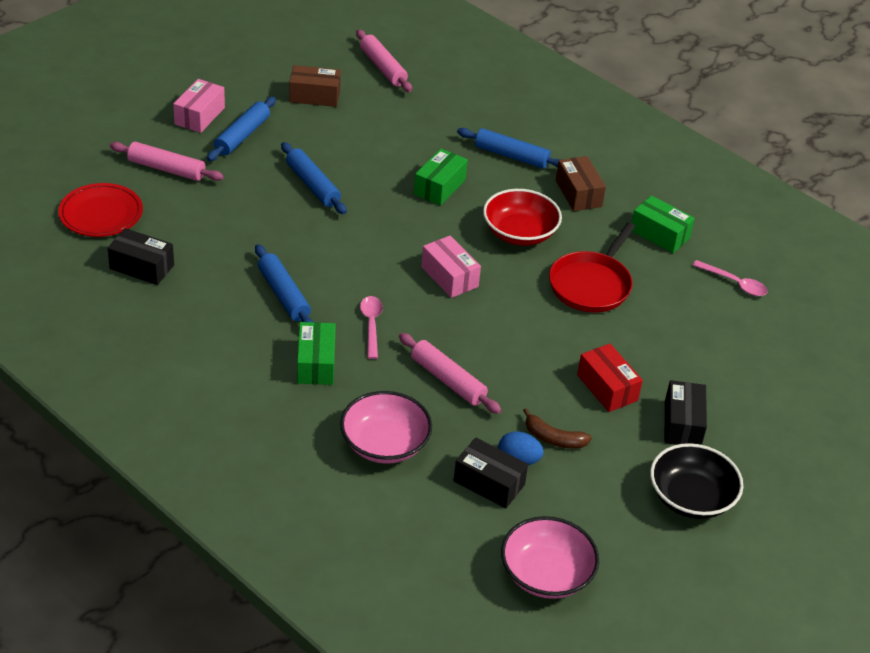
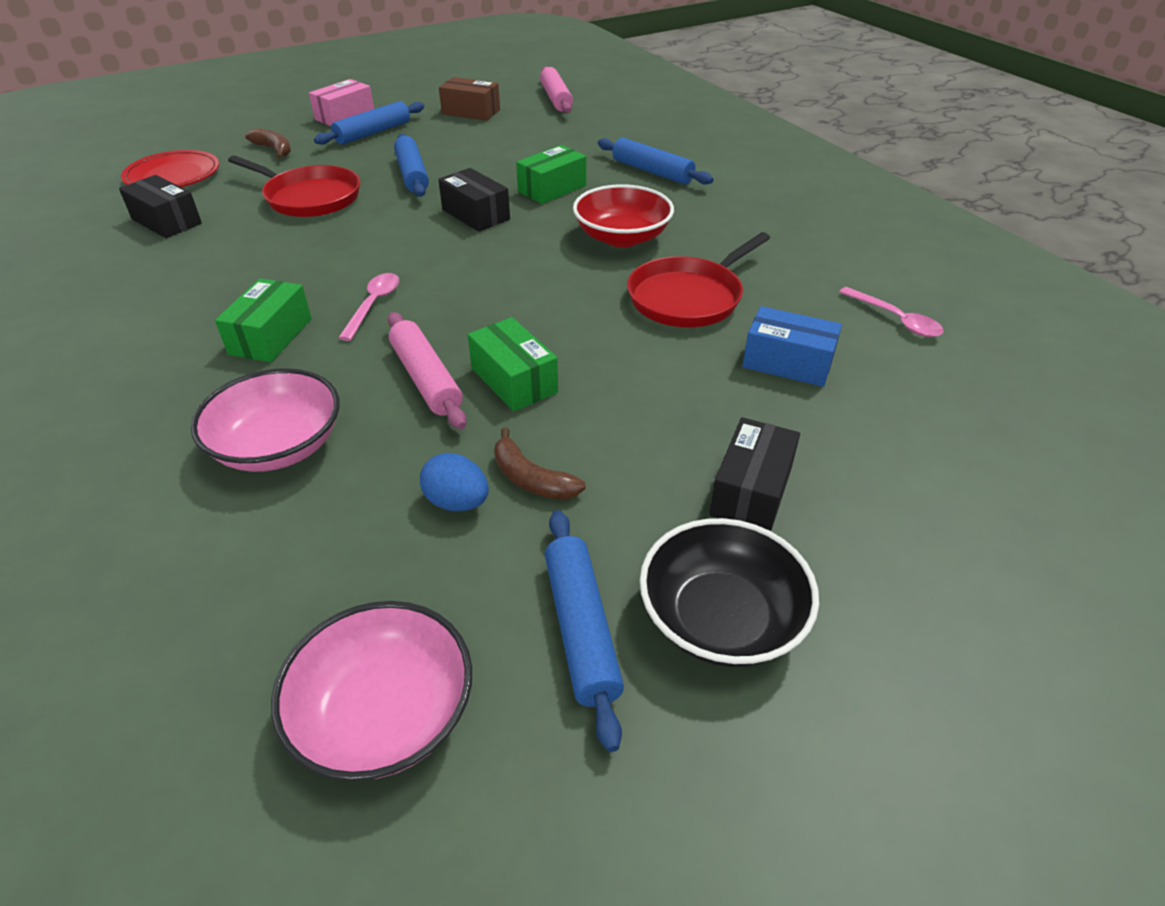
camera: 20 degrees right, 0 degrees up
pink rolling pin [110,142,224,181] -> brown banana [245,128,291,159]
blue rolling pin [255,244,313,322] -> blue rolling pin moved to [545,510,624,752]
pink box [421,235,481,298] -> none
black box [454,437,528,508] -> black box moved to [438,168,510,232]
brown box [556,156,606,211] -> none
red box [577,344,643,412] -> none
green box [632,196,695,253] -> green box moved to [468,317,558,411]
none -> red pan [228,155,360,217]
none -> blue box [742,306,842,387]

